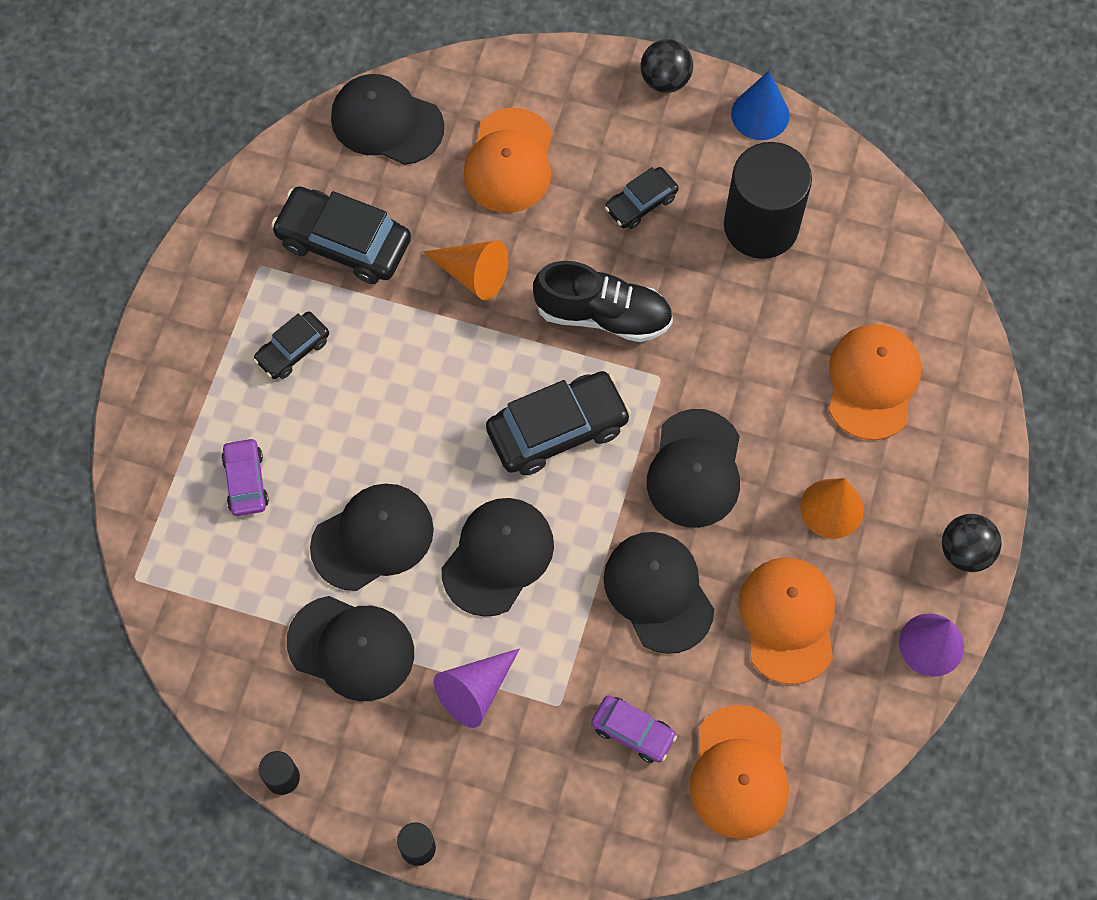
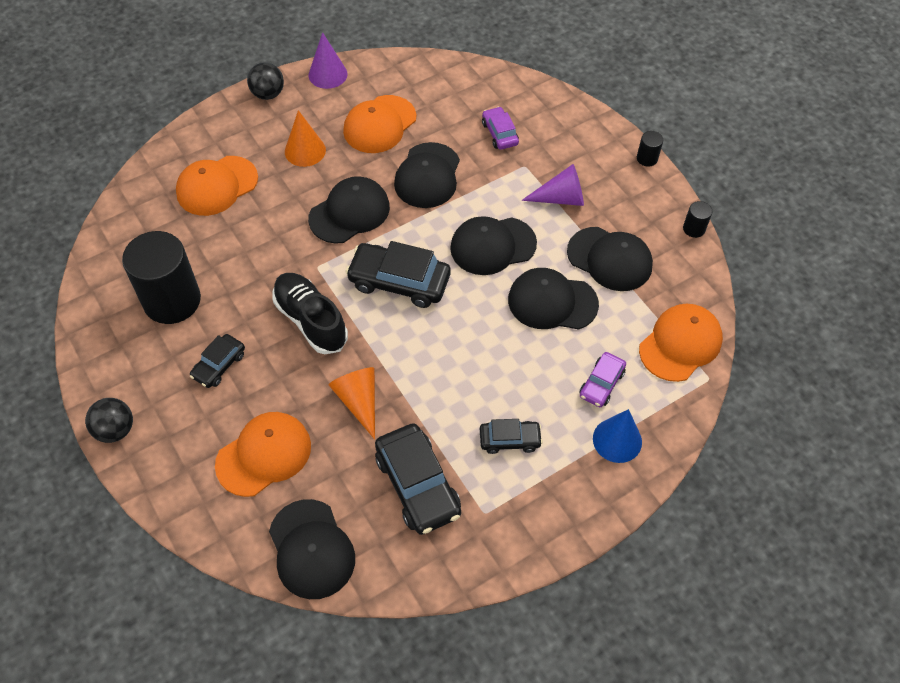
camera: 140 degrees left, 10 degrees down
black cap [287,596,414,701] -> black cap turned 150 degrees clockwise [567,227,653,291]
black car [605,167,679,229] -> black car turned 120 degrees clockwise [190,334,245,388]
orange cap [689,705,789,839] -> orange cap moved to [639,304,723,382]
blue cone [731,71,790,140] -> blue cone moved to [593,409,642,463]

